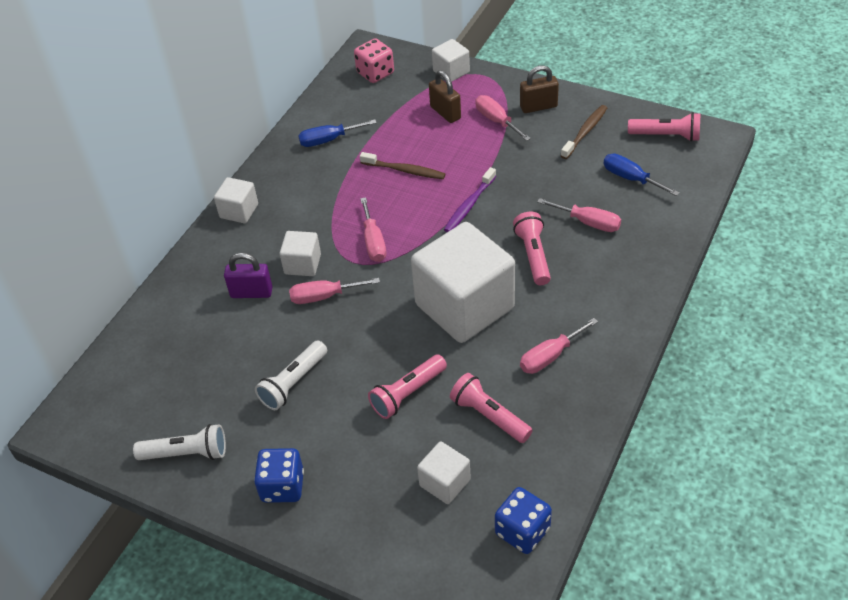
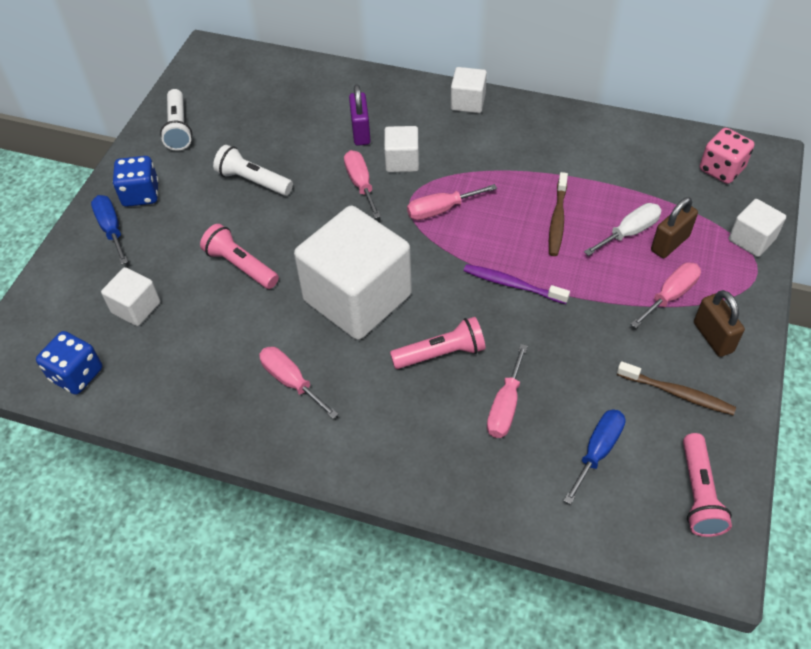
camera: 80 degrees right, 5 degrees up
blue screwdriver [298,119,377,147] -> blue screwdriver moved to [91,195,128,264]
pink flashlight [450,373,533,443] -> none
none -> white screwdriver [584,203,662,256]

